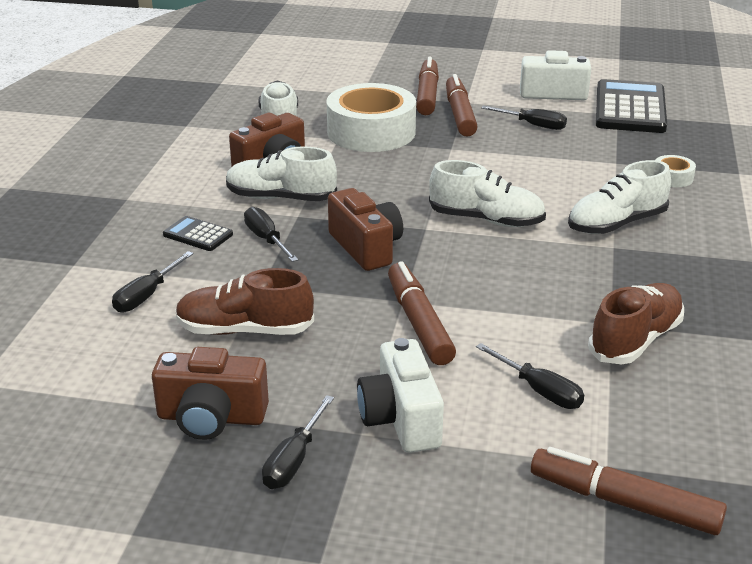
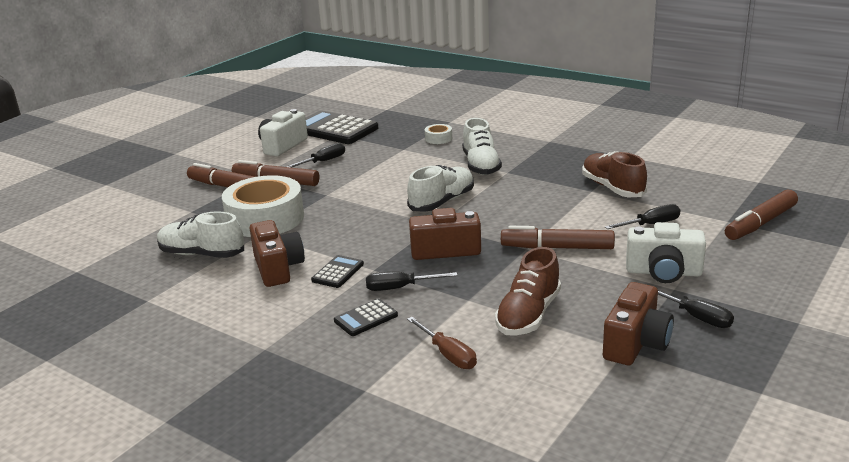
camera: 65 degrees left, 5 degrees down
black screwdriver [112,251,194,313] -> brown screwdriver [407,317,477,369]
white shoe [226,146,337,201] -> black calculator [311,255,364,288]

